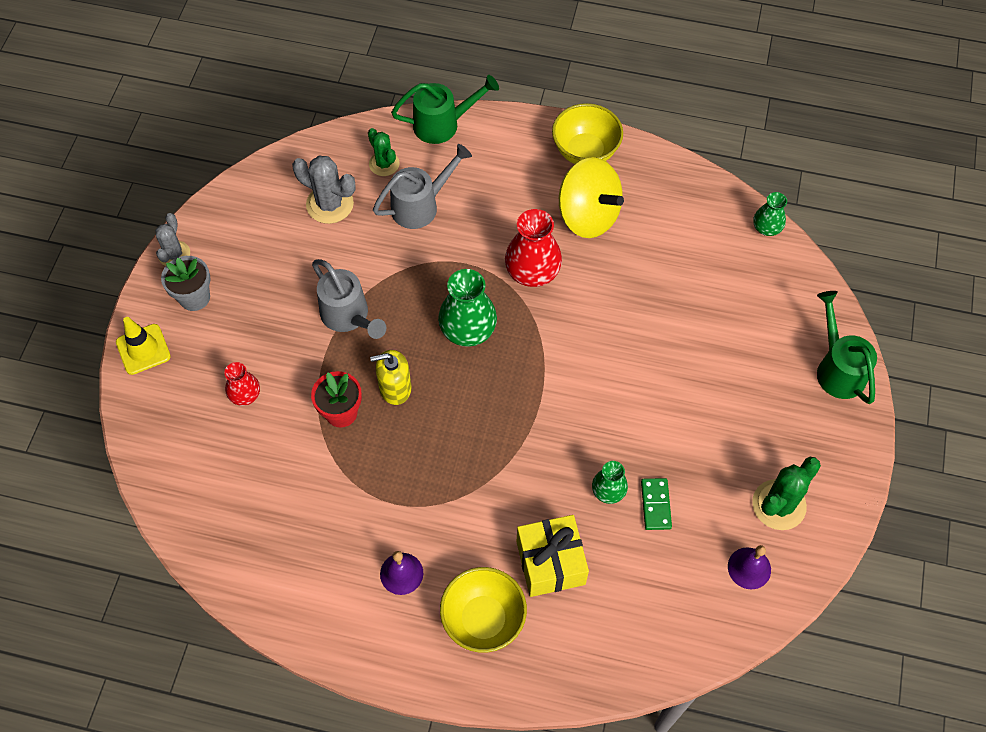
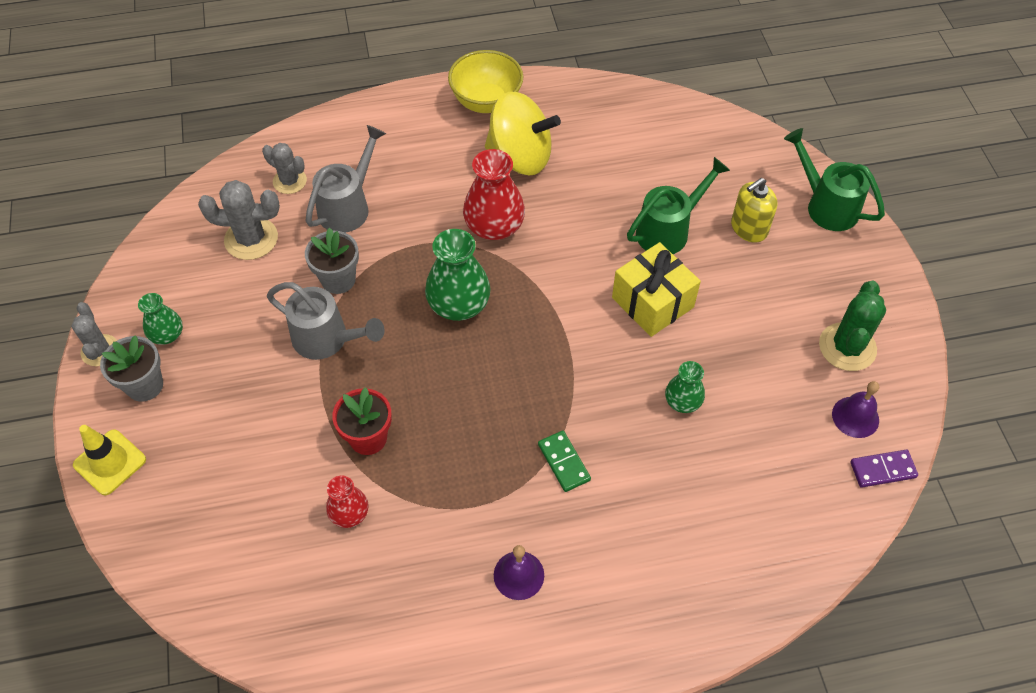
camera: 25 degrees left, 5 degrees down
red vase [224,362,260,406] -> red vase moved to [326,476,368,528]
green cactus [368,128,400,176] -> grey cactus [262,143,307,194]
yellow soap dispenser [370,350,411,405] -> yellow soap dispenser moved to [731,178,778,242]
green watering can [391,75,499,144] -> green watering can moved to [627,157,730,254]
yellow bowl [440,567,527,653] -> none
yellow gift [517,515,589,597] -> yellow gift moved to [612,242,701,337]
green domino [641,478,672,530] -> green domino moved to [538,431,591,492]
green vase [753,192,787,236] -> green vase moved to [138,293,183,345]
none -> grey flower pot [305,228,359,294]
none -> purple domino [850,450,918,488]

